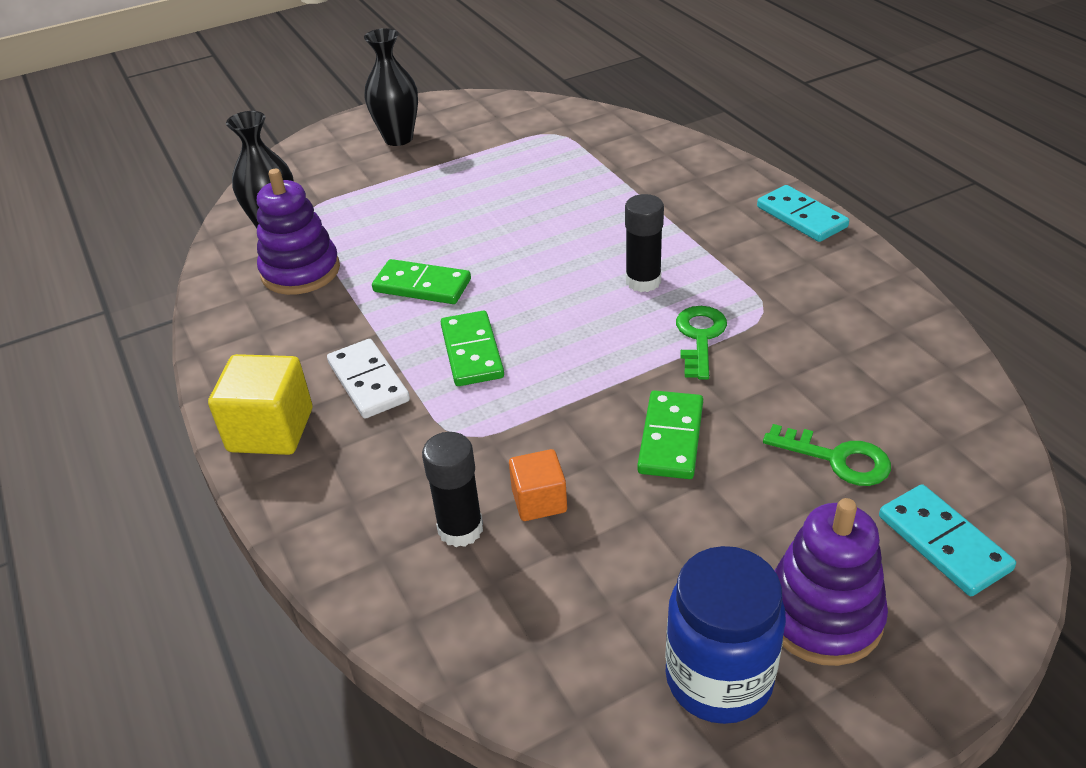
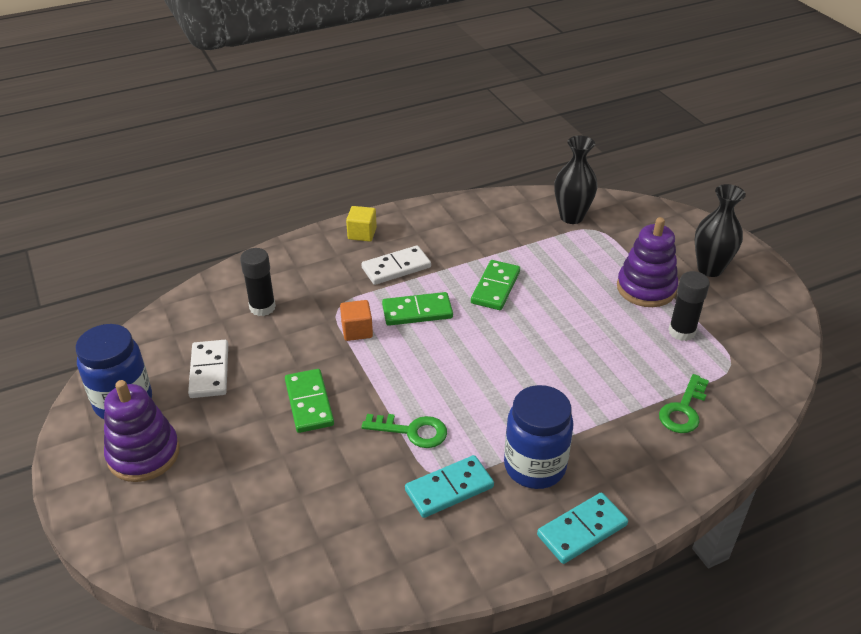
camera: 90 degrees right, 0 degrees up
yellow cube [208,354,312,455] -> yellow cube [346,206,377,242], size x0.61
purple stacking toy [257,169,340,295] -> purple stacking toy moved to [617,217,678,307]
orange cube [509,449,567,521] -> orange cube moved to [340,300,373,341]
black glue stick [625,194,664,292] -> black glue stick moved to [668,271,710,341]
green domino [637,390,703,479] -> green domino turned 60 degrees clockwise [285,369,334,433]
green key [763,424,891,486] -> green key moved to [659,374,709,433]
turquoise domino [879,484,1016,596] -> turquoise domino moved to [405,455,494,518]
none -> white domino [188,340,228,398]
none -> blue jar [504,385,574,489]

